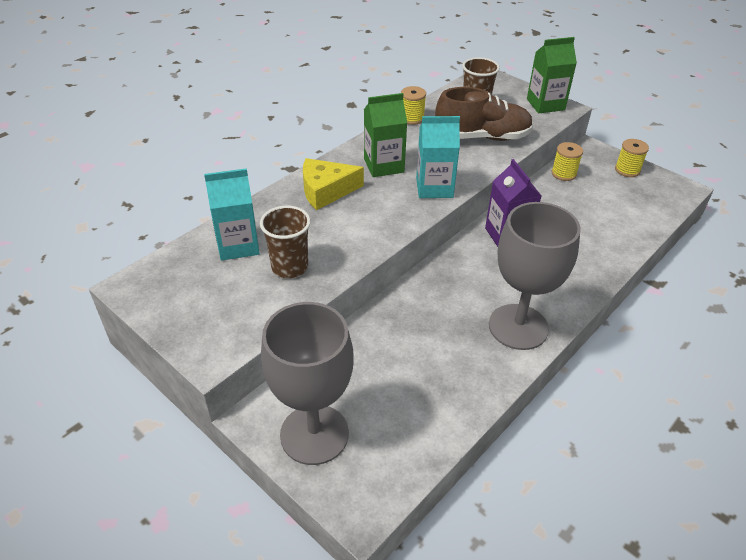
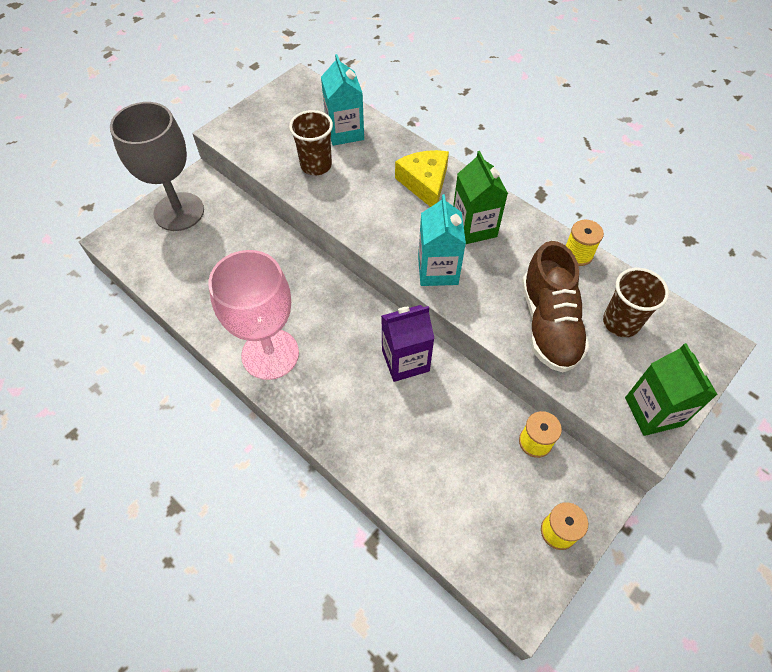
camera: 90 degrees right, 15 degrees up
grey goblet [489,202,581,350] -> pink goblet [208,250,299,380]

